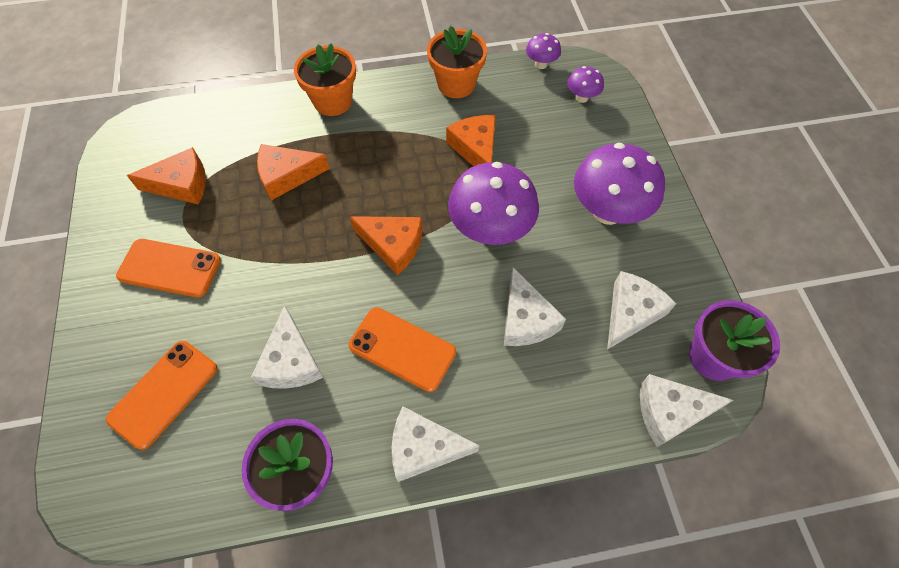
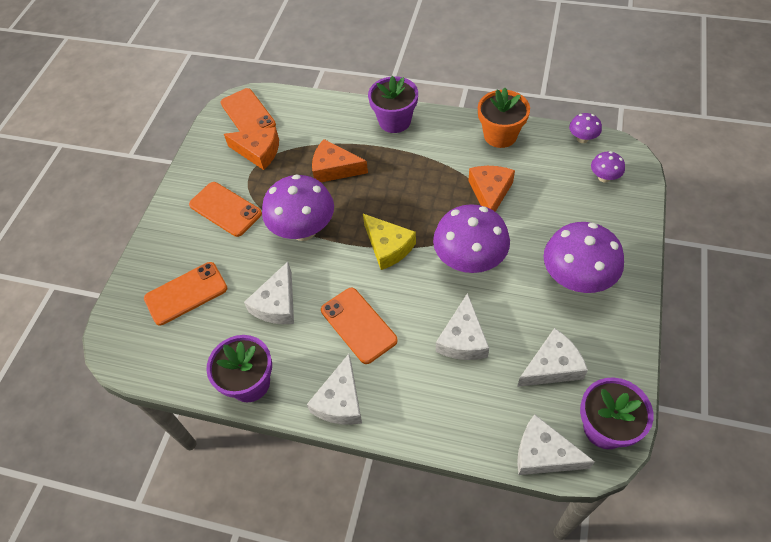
camera: 30 degrees right, 5 degrees down
orange flower pot [294,43,356,116] -> purple flower pot [368,76,418,133]
orange cheese [350,216,423,275] -> yellow cheese [363,214,416,270]
white cheese [392,407,479,482] -> white cheese turned 105 degrees counterclockwise [307,354,362,425]
none -> orange phone [220,88,276,132]
none -> purple mushroom [262,174,334,241]

